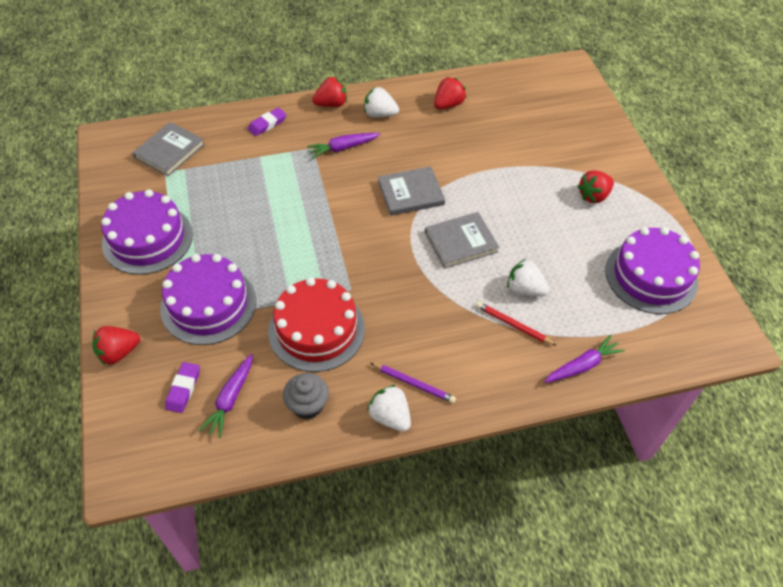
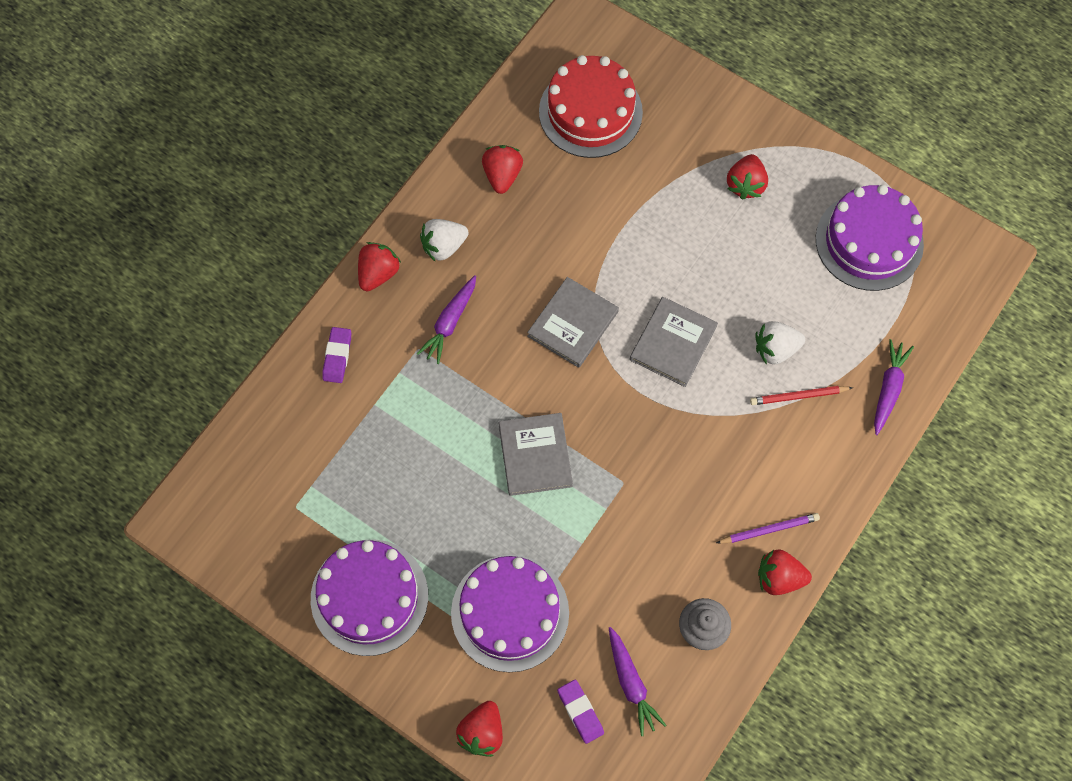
camera: 40 degrees left, 15 degrees up
grey book [133,122,205,177] -> grey book moved to [499,413,573,496]
red cake [268,277,365,372] -> red cake moved to [539,55,643,158]
white strawberry [367,385,411,432] -> red strawberry [758,549,812,595]

